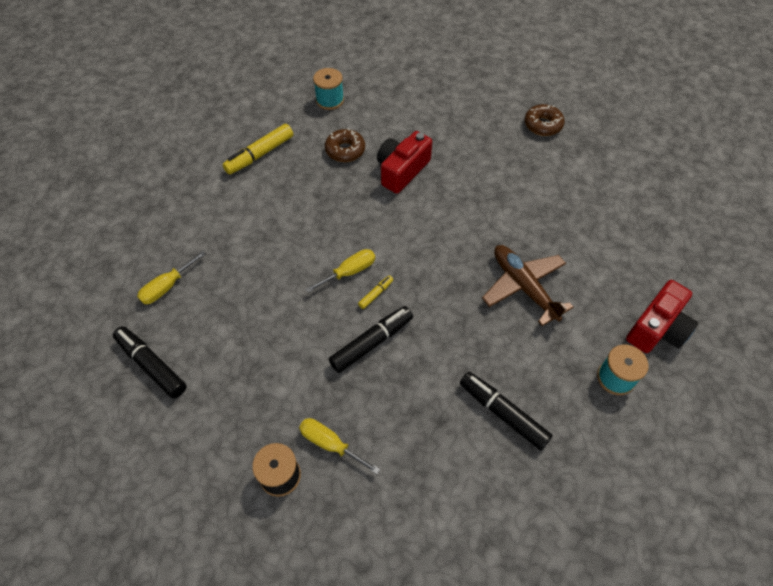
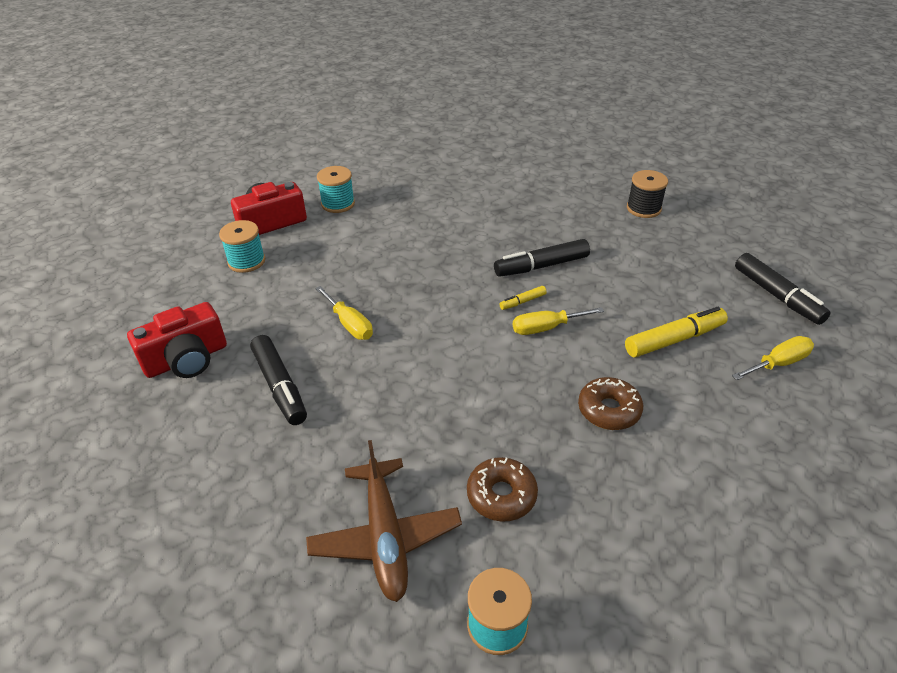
camera: 160 degrees left, 15 degrees down
yellow marker [222,124,293,174] -> yellow marker moved to [625,307,728,358]
yellow screwdriver [299,418,380,474] -> yellow screwdriver moved to [315,286,373,340]
red camera [377,131,432,194] -> red camera moved to [127,302,227,378]
black marker [460,372,553,450] -> black marker moved to [250,335,307,425]
brown plane [482,245,574,326] -> brown plane moved to [306,440,462,602]
brown donut [525,104,565,136] -> brown donut moved to [578,377,643,430]
none -> turquoise spool [219,220,265,273]

